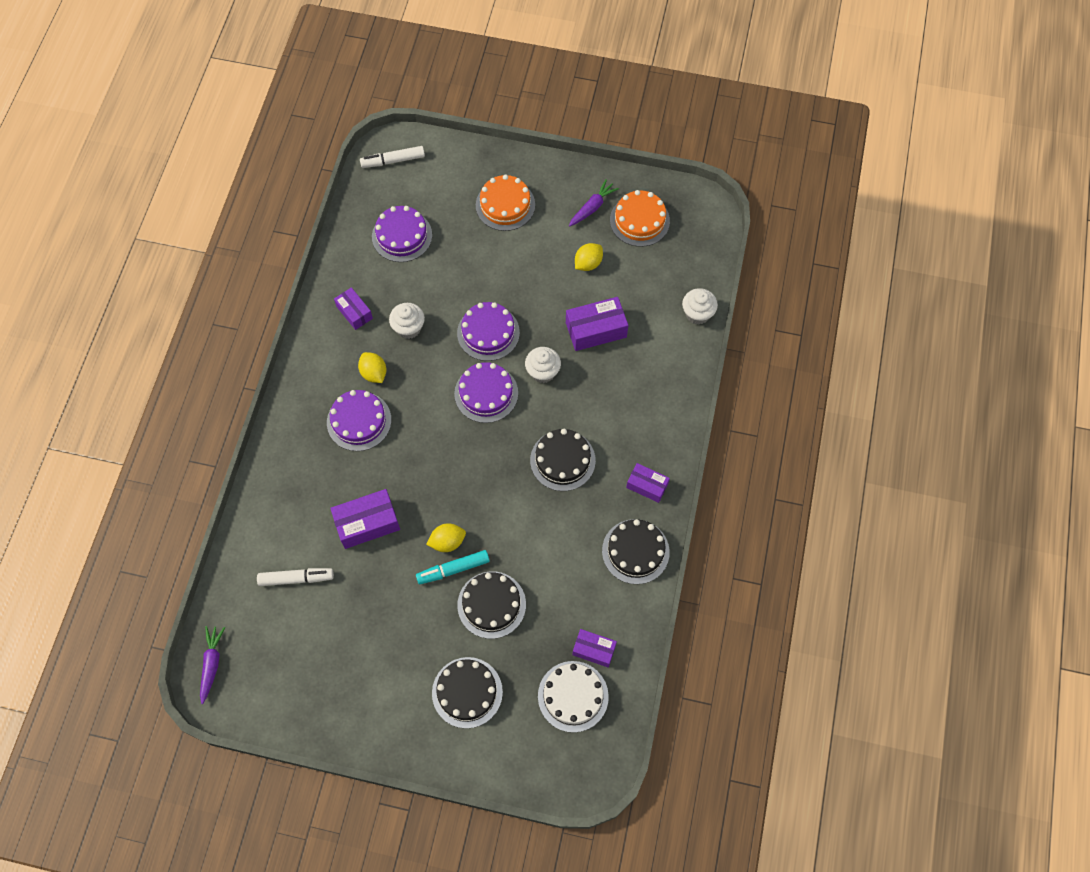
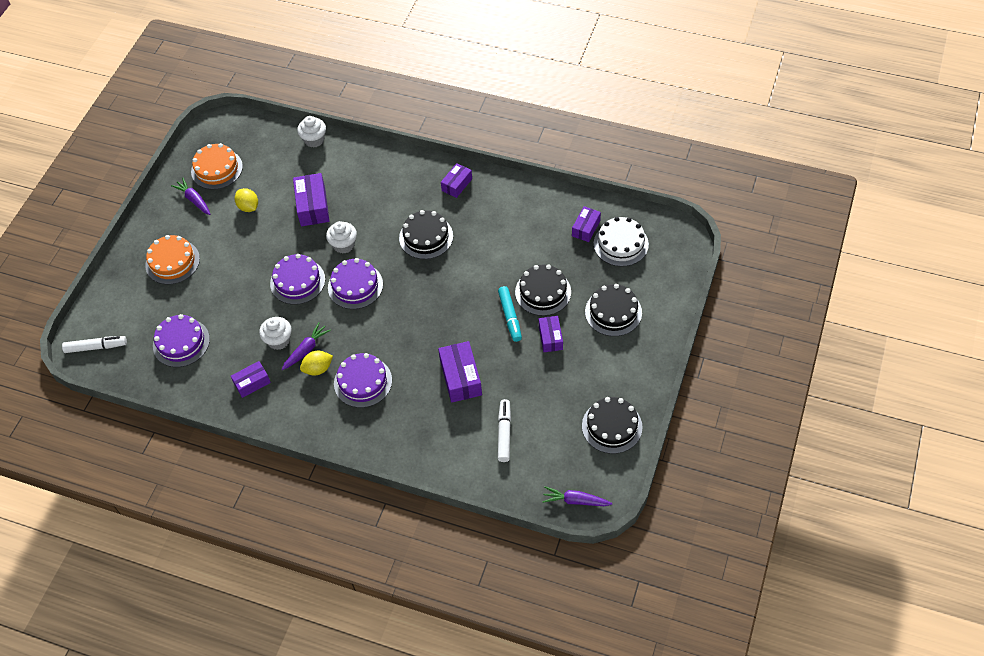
camera: 80 degrees left, 10 degrees down
white marker [360,146,425,168] -> white marker turned 90 degrees counterclockwise [62,336,127,353]
yellow lemon [426,523,466,552] -> none
black cake [602,519,670,584] -> black cake moved to [582,397,643,454]
none -> purple carrot [282,322,331,370]
none -> purple box [539,316,563,352]

